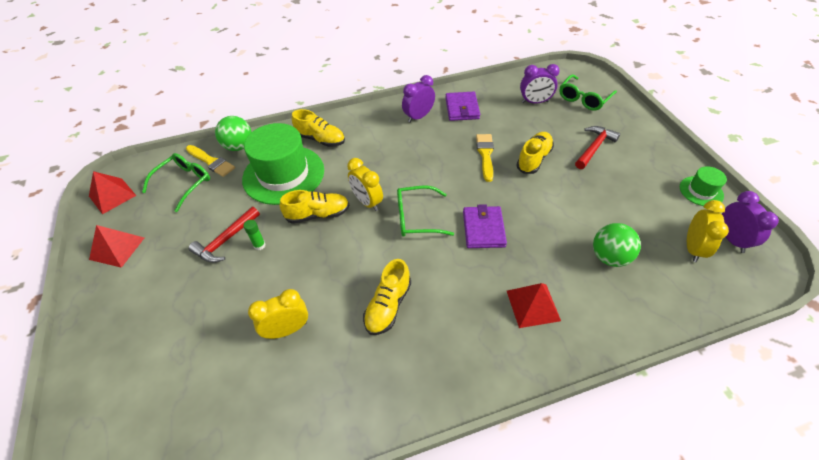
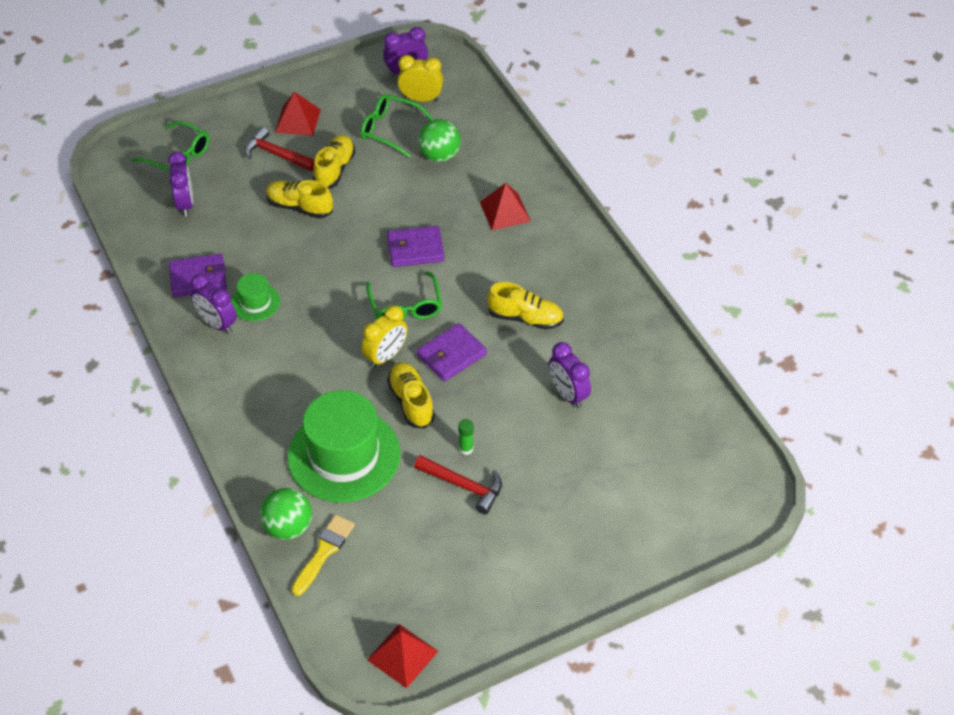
camera: 100 degrees left, 0 degrees up
red pyramid [89,225,144,268] -> red pyramid moved to [275,92,321,136]
green glasses [142,153,210,212] -> green glasses moved to [361,94,434,158]
yellow clock [248,289,308,339] -> purple clock [549,342,591,408]
yellow shoe [292,109,345,147] -> yellow shoe moved to [313,135,355,189]
yellow brush [476,134,494,182] -> none
green hat [680,166,727,206] -> green hat moved to [231,273,280,321]
none -> purple wallet [417,323,487,381]

